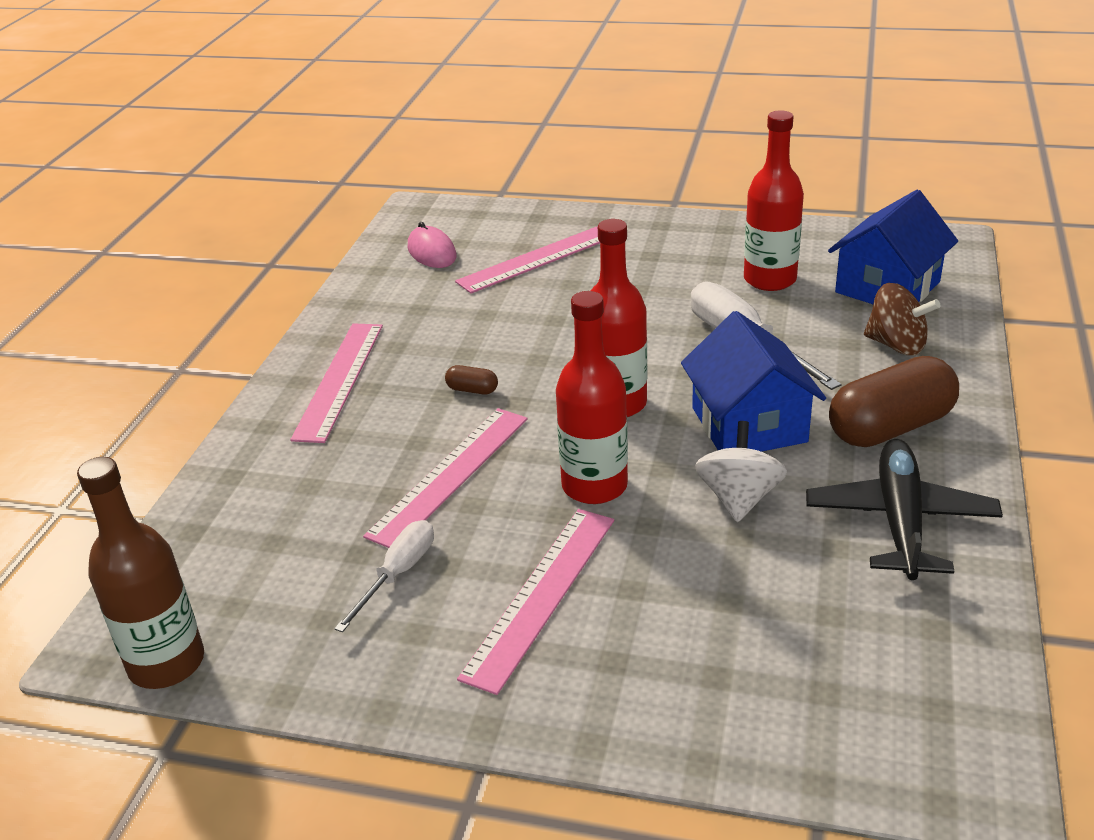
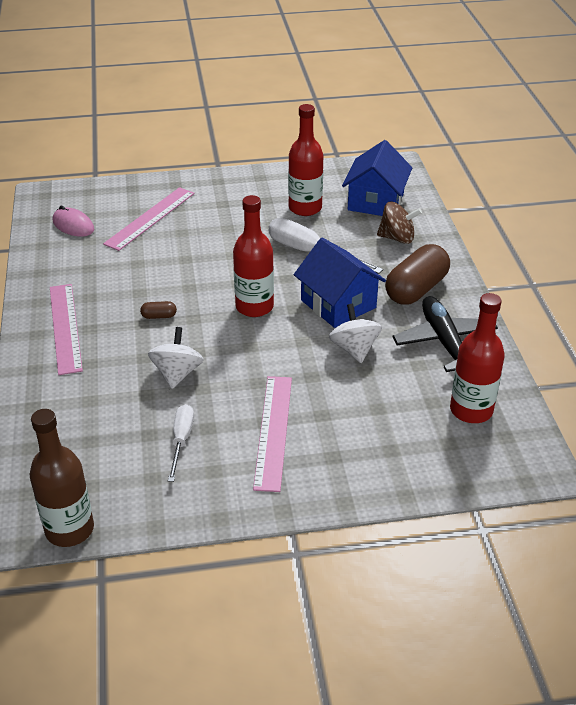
camera: 25 degrees left, 5 degrees up
pink ruler [363,408,527,548] -> white spinning top [148,327,203,389]
red bottle [556,291,628,504] -> red bottle moved to [450,293,505,423]

